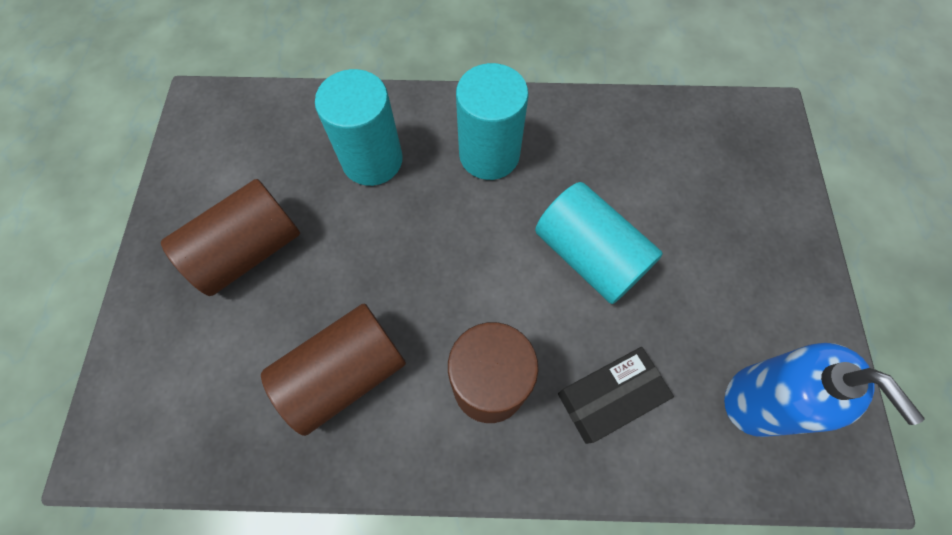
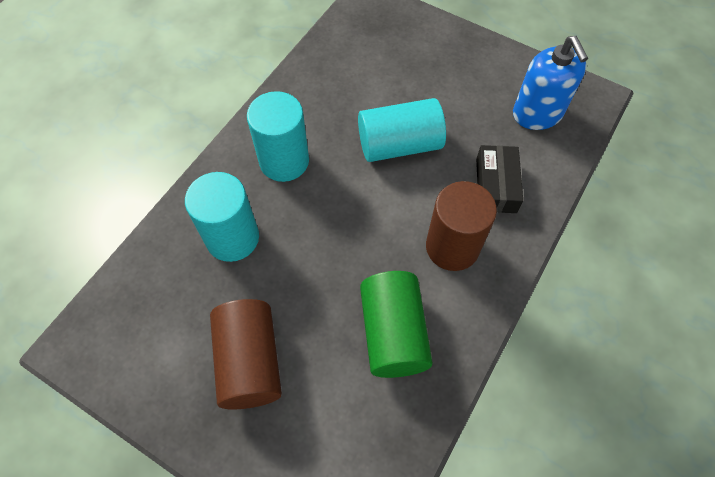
camera: 60 degrees left, 5 degrees down
brown cylinder [261,303,406,436] -> green cylinder [360,271,433,378]
blue soap dispenser [724,343,925,437] -> blue soap dispenser turned 75 degrees clockwise [513,36,588,130]

